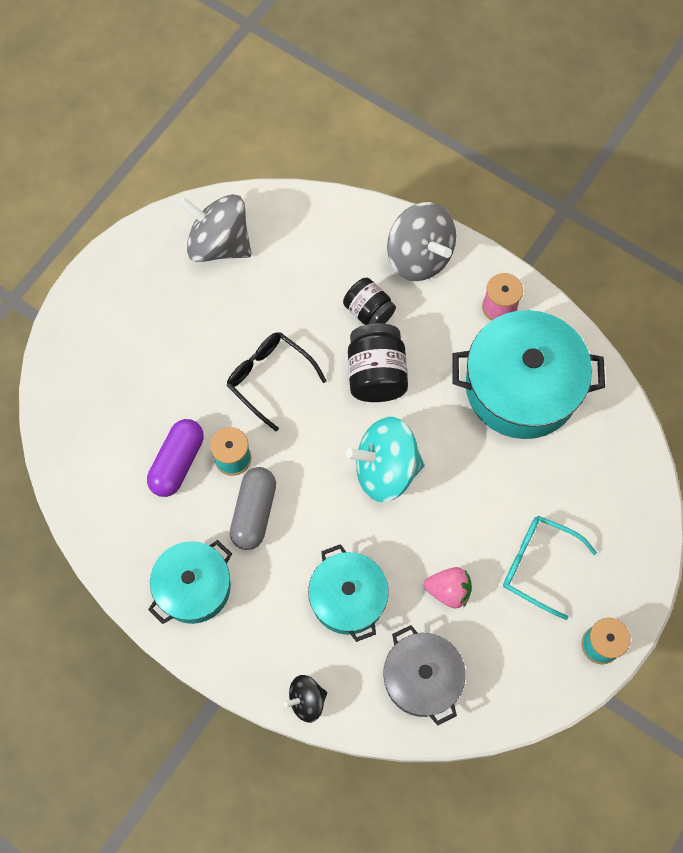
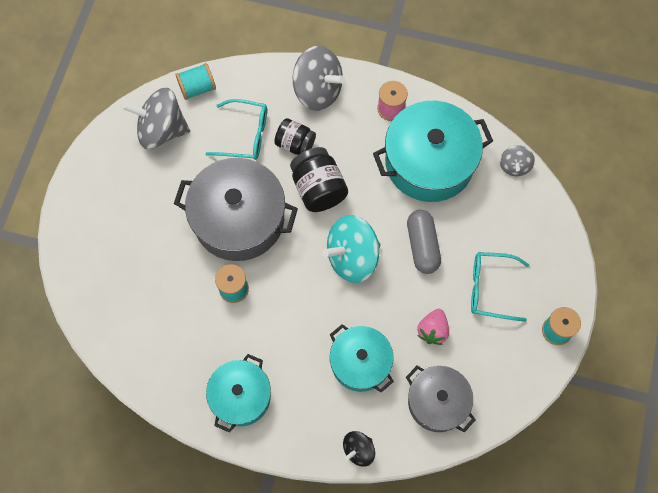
camera: 20 degrees left, 0 degrees up
purple capsule [147,419,204,497] -> none
black glasses [226,332,327,431] -> grey pot [174,158,298,261]
grey capsule [230,467,276,550] -> grey capsule moved to [407,210,441,274]
pink strawberry [424,567,472,608] -> pink strawberry turned 120 degrees clockwise [417,309,449,345]
none -> turquoise spool [176,63,216,100]
none -> turquoise glasses [206,99,267,160]
none -> grey spinning top [500,145,535,176]

